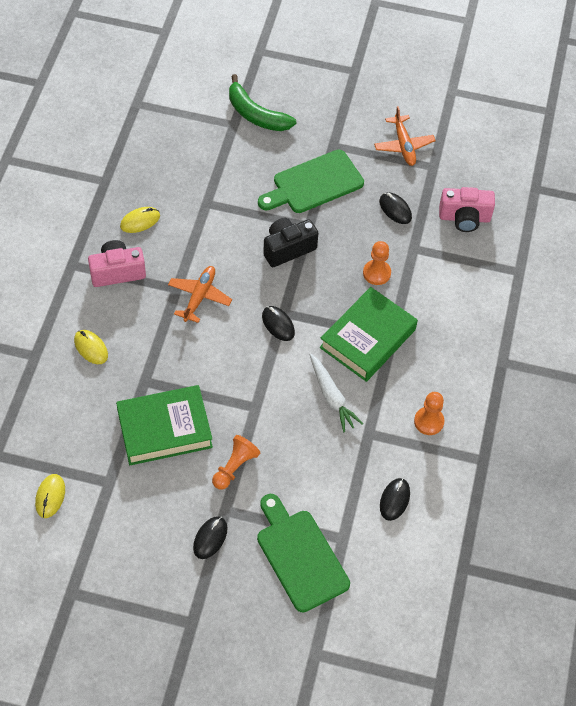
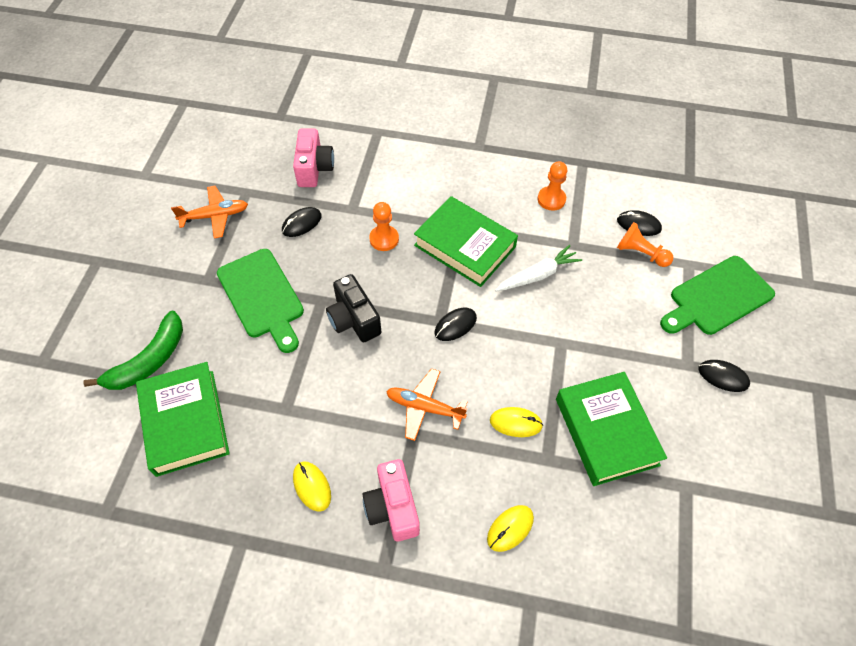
camera: 90 degrees left, 0 degrees up
yellow mouse [35,474,65,518] -> yellow mouse moved to [490,407,543,437]
orange pawn [212,435,260,490] -> orange pawn moved to [617,222,673,267]
none -> green book [136,362,230,477]

